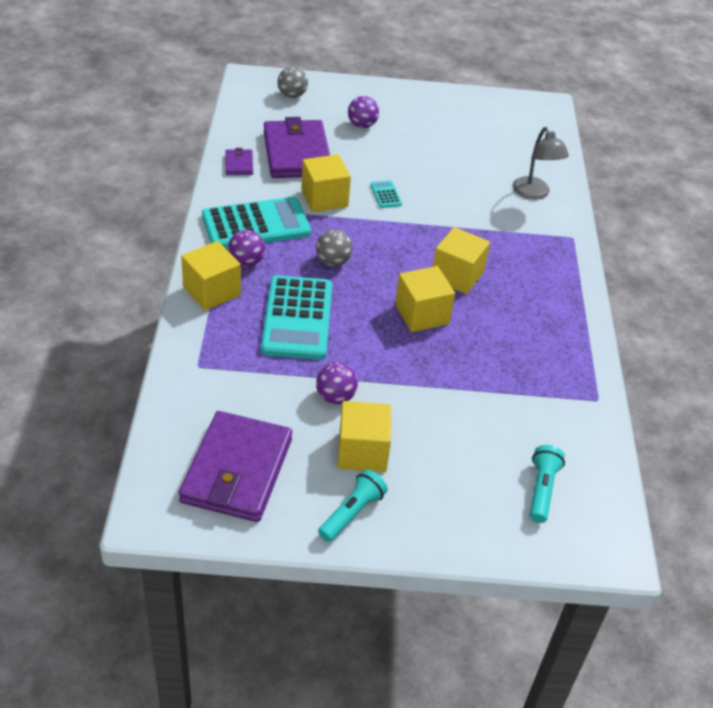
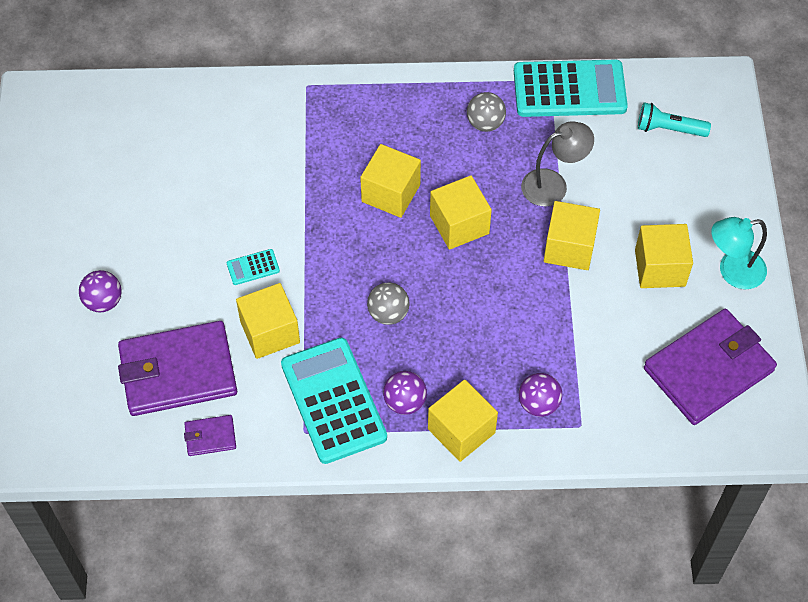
camera: 90 degrees left, 15 degrees up
purple wallet [179,411,292,522] -> purple wallet turned 45 degrees counterclockwise [644,309,777,425]
turquoise calculator [261,275,332,360] -> turquoise calculator moved to [514,60,628,117]
grey ball [277,67,308,98] -> grey ball moved to [467,92,506,132]
purple ball [316,362,358,404] -> purple ball moved to [519,373,562,417]
turquoise flashlight [318,470,388,542] -> turquoise lamp [711,217,767,289]
grey lamp [512,127,569,200] -> grey lamp moved to [521,121,594,206]
none -> yellow cube [544,201,600,270]

